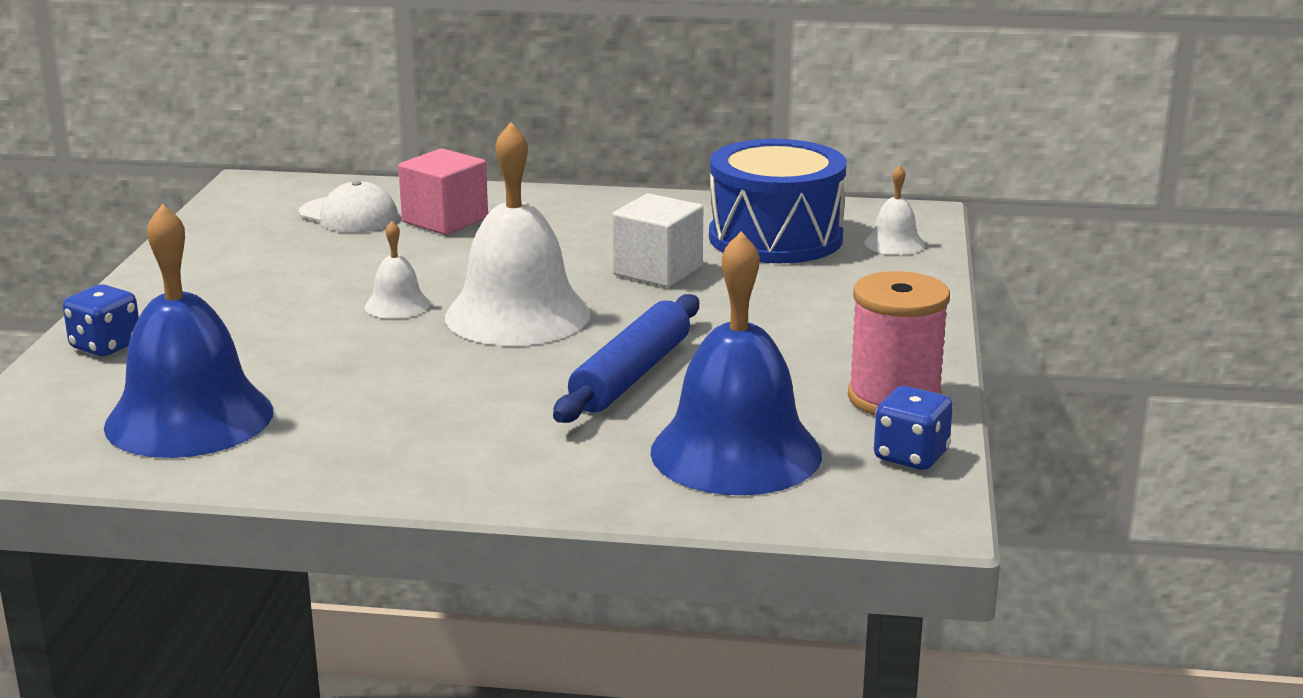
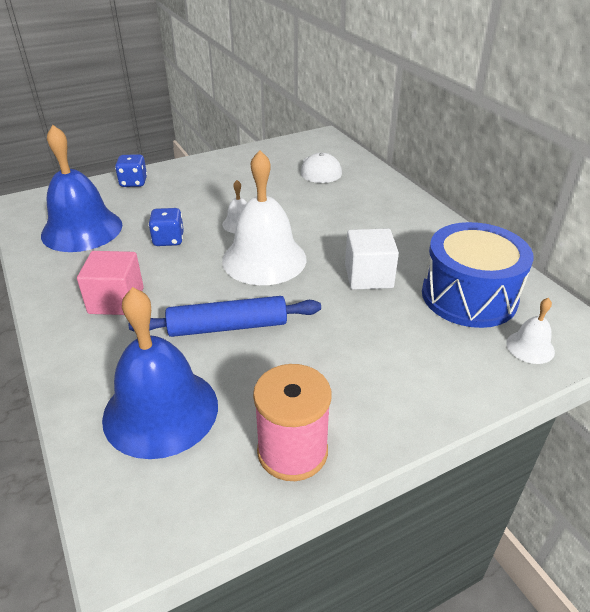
camera: 55 degrees right, 15 degrees up
pink cube [398,148,488,235] -> pink cube moved to [77,251,144,315]
blue dice [874,386,953,470] -> blue dice moved to [148,208,184,246]

